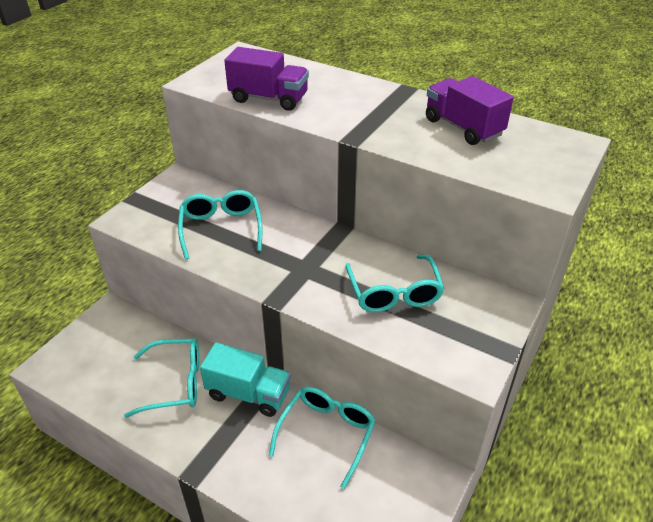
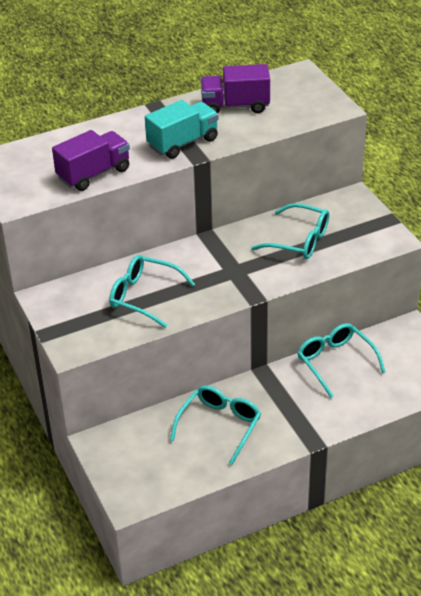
camera: 55 degrees left, 0 degrees up
turquoise truck [200,343,291,417] -> turquoise truck moved to [145,100,219,159]

